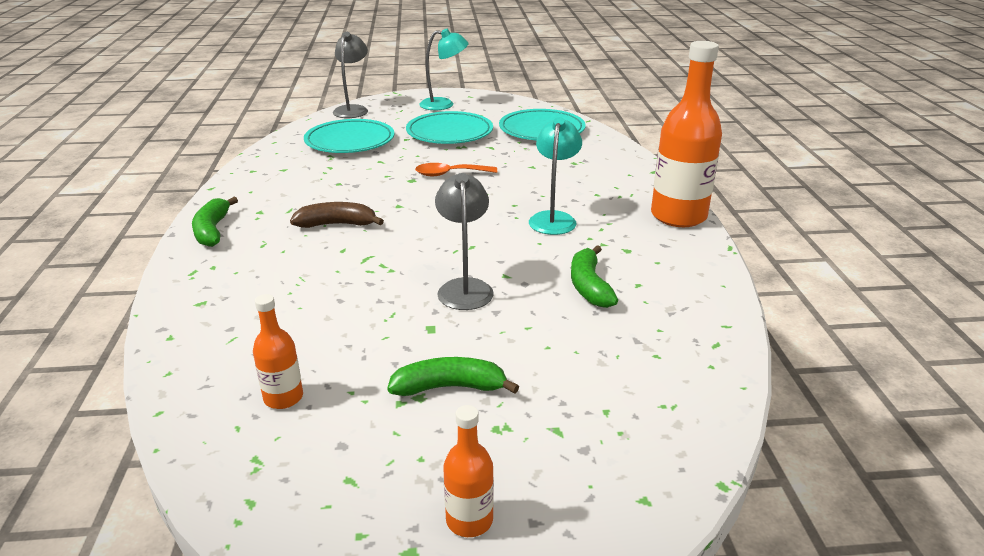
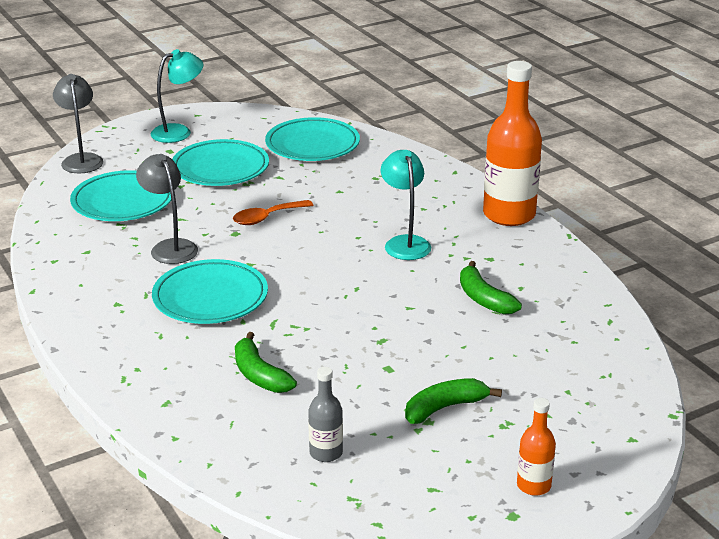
camera: 25 degrees left, 0 degrees up
green banana [192,197,238,247] -> green banana moved to [235,332,297,393]
orange bottle [253,294,303,409] -> grey bottle [308,367,343,462]
brown banana [290,202,384,228] -> turquoise plate [152,259,268,324]
grey lamp [435,173,494,310] -> grey lamp moved to [136,154,198,264]

